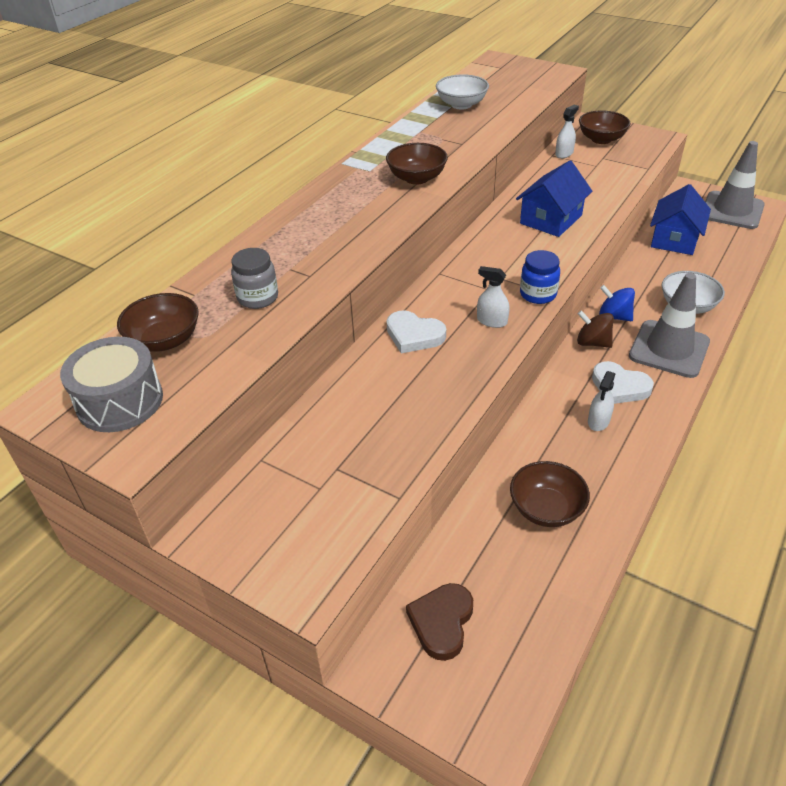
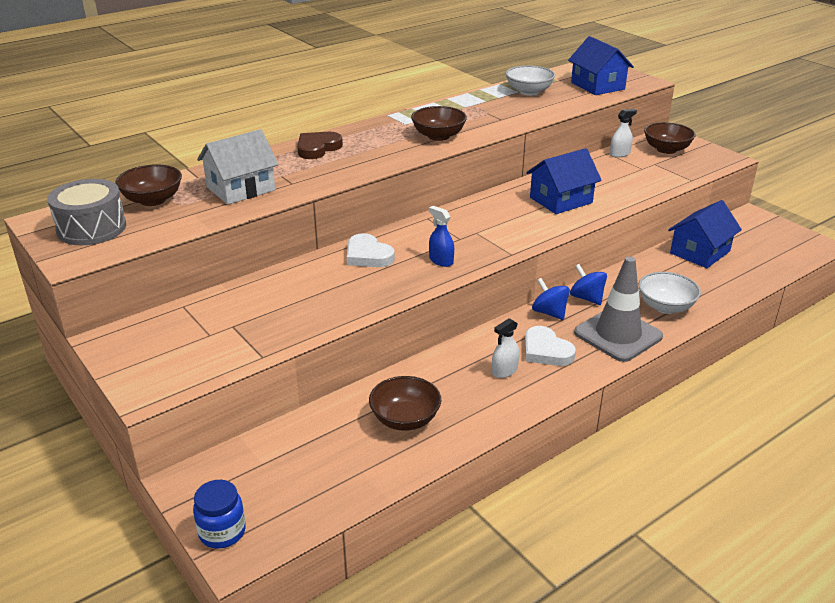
camera: 20 degrees right, 10 degrees down
grey jar [231,248,278,309] -> white house [197,129,278,205]
brown heart [406,583,473,661] -> brown heart moved to [297,132,343,159]
white spray bottle [477,266,510,328] -> blue spray bottle [429,206,454,267]
blue jar [520,250,560,304] -> blue jar moved to [193,480,246,549]
brown spinning top [577,310,614,348] -> blue spinning top [532,278,570,320]
grey traffic cone [705,141,765,229] -> none
none -> blue house [568,36,634,95]

